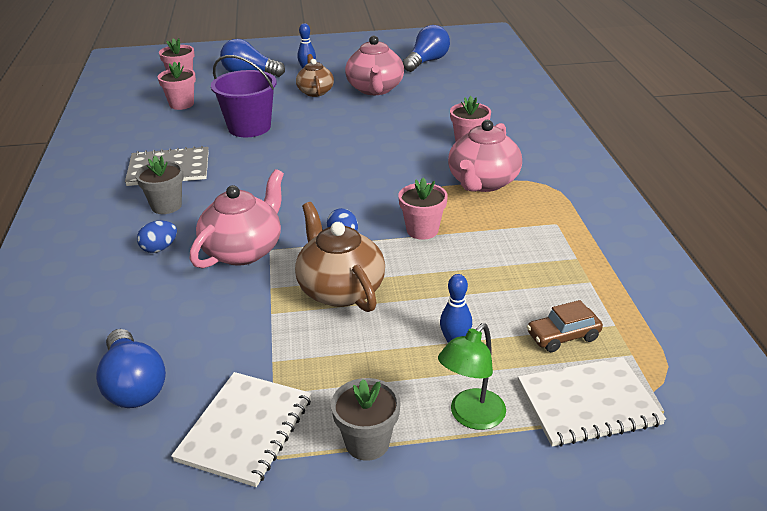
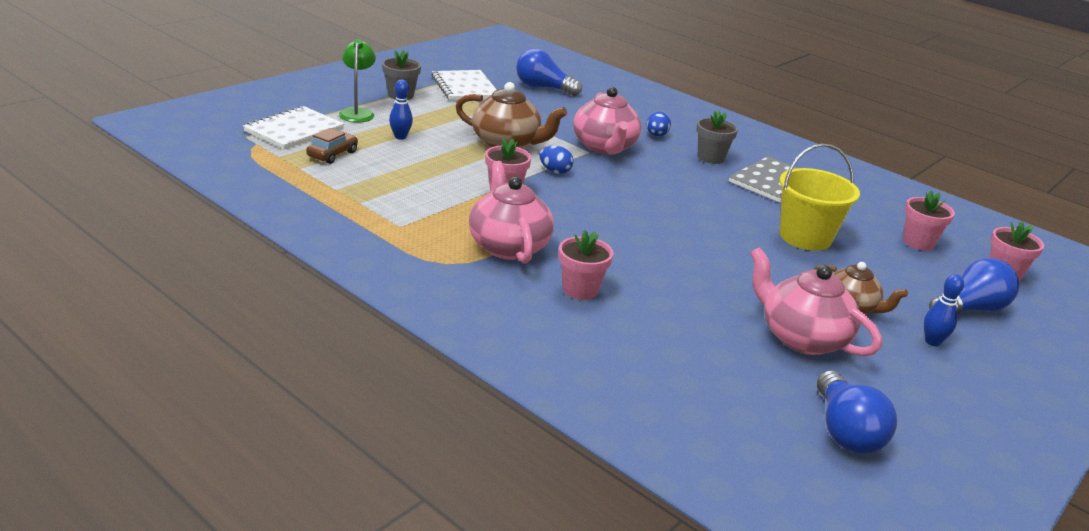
camera: 135 degrees right, 5 degrees down
purple bucket [211,55,277,137] -> yellow bucket [780,144,860,251]

